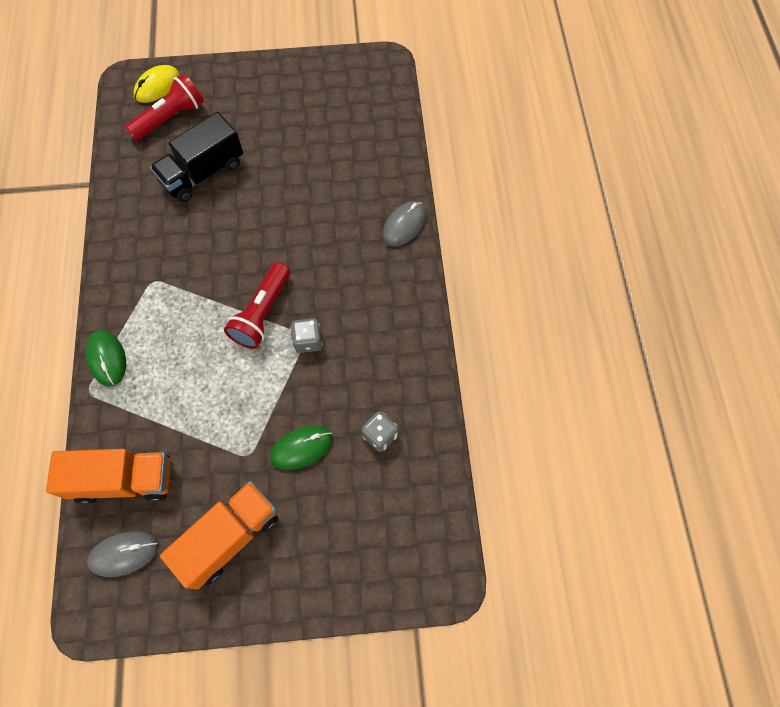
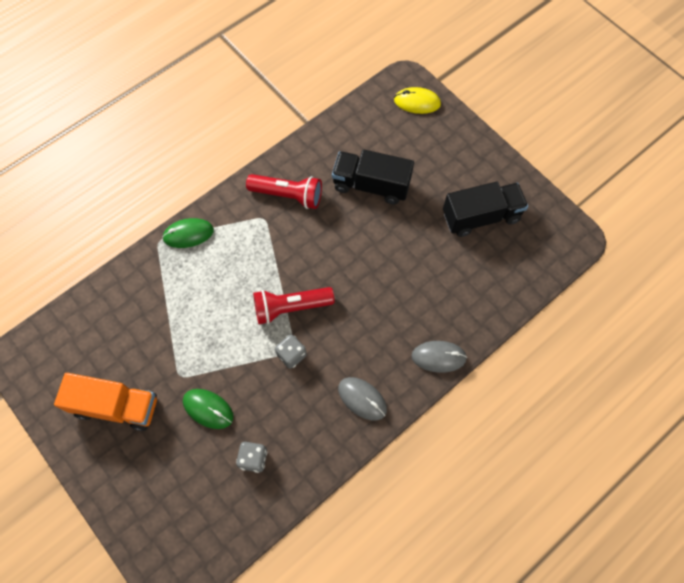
camera: 55 degrees right, 0 degrees up
orange truck [46,449,171,504] -> none
green mouse [86,330,126,387] -> green mouse turned 45 degrees clockwise [162,218,214,248]
grey mouse [87,531,158,577] -> grey mouse moved to [338,377,387,420]
red flashlight [125,73,204,141] -> red flashlight moved to [246,174,322,209]
none -> black truck [443,182,528,237]

